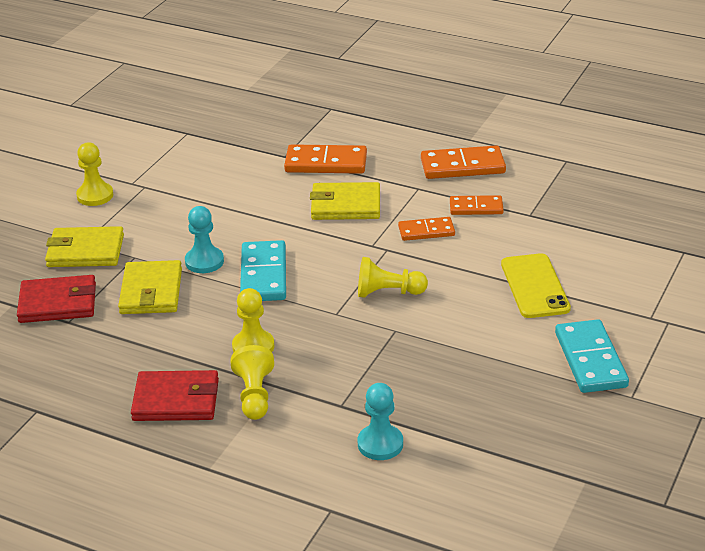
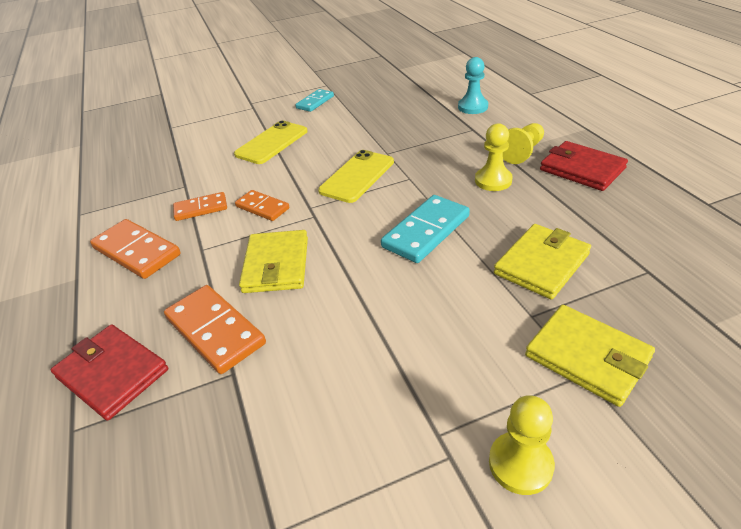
camera: 135 degrees left, 5 degrees up
red wallet [17,275,96,323] -> red wallet moved to [51,324,168,421]
turquoise pawn [185,206,224,273] -> none
yellow wallet [310,182,380,220] -> yellow wallet turned 45 degrees clockwise [239,230,308,293]
yellow pawn [358,257,428,298] -> yellow phone [318,150,394,203]
orange domino [450,195,504,215] -> orange domino turned 60 degrees counterclockwise [173,192,227,221]
turquoise domino [555,319,629,393] -> turquoise domino [295,89,334,112], size x0.62

